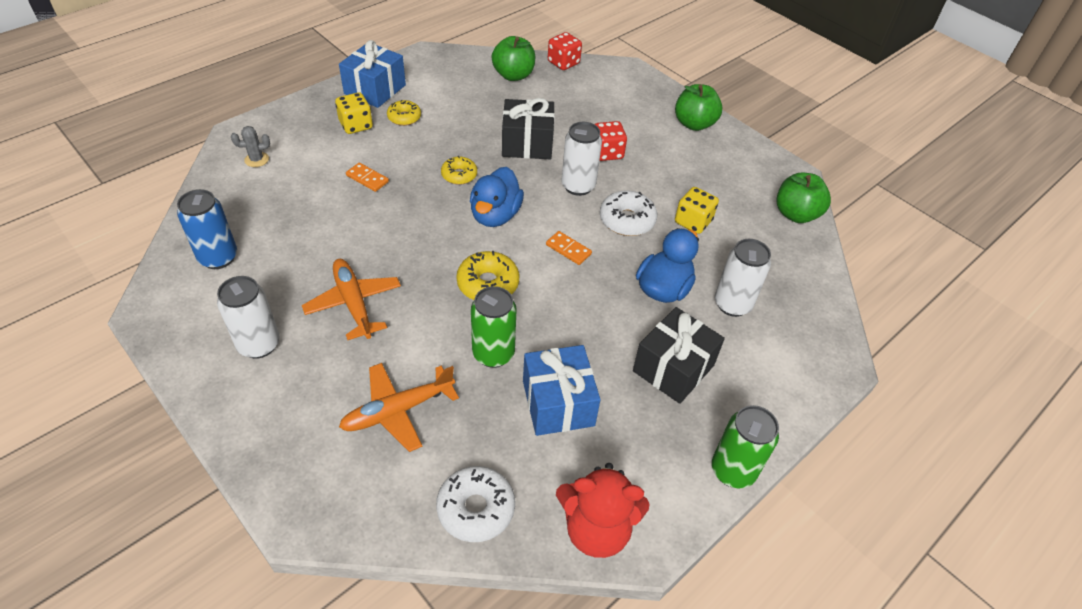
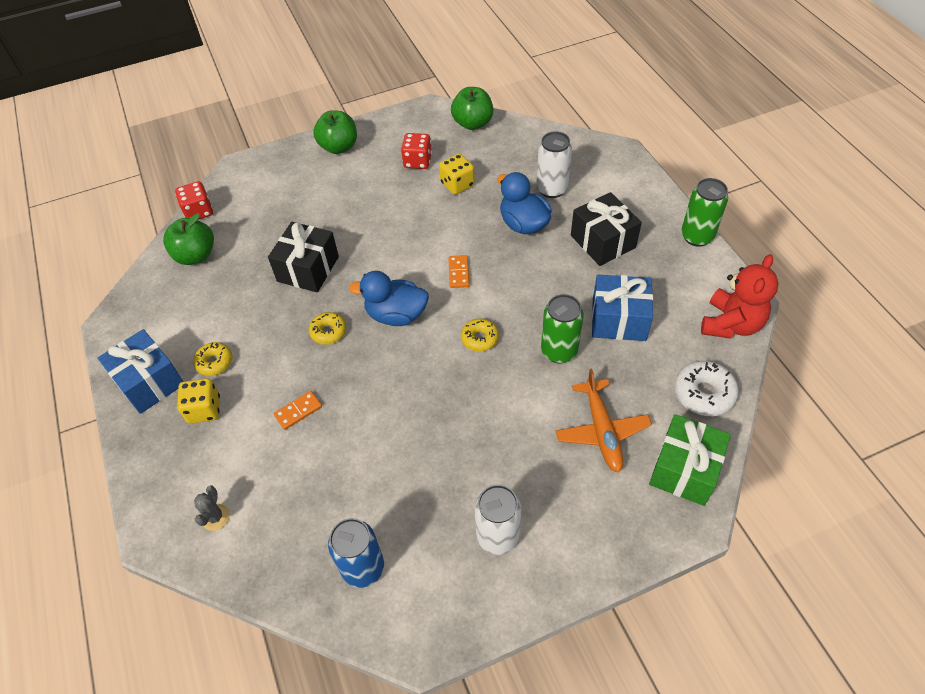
camera: 65 degrees left, 5 degrees up
orange plane [302,259,401,340] -> none
yellow donut [456,251,519,300] -> yellow donut [461,318,499,352], size x0.66
blue duck [470,167,524,227] -> blue duck turned 150 degrees clockwise [349,271,429,326]
orange domino [546,231,592,265] -> orange domino turned 60 degrees counterclockwise [448,255,470,288]
white can [561,122,602,196] -> none
red dice [595,121,627,161] -> red dice moved to [401,133,432,169]
white donut [600,190,657,236] -> none
none -> green gift [649,414,731,506]

